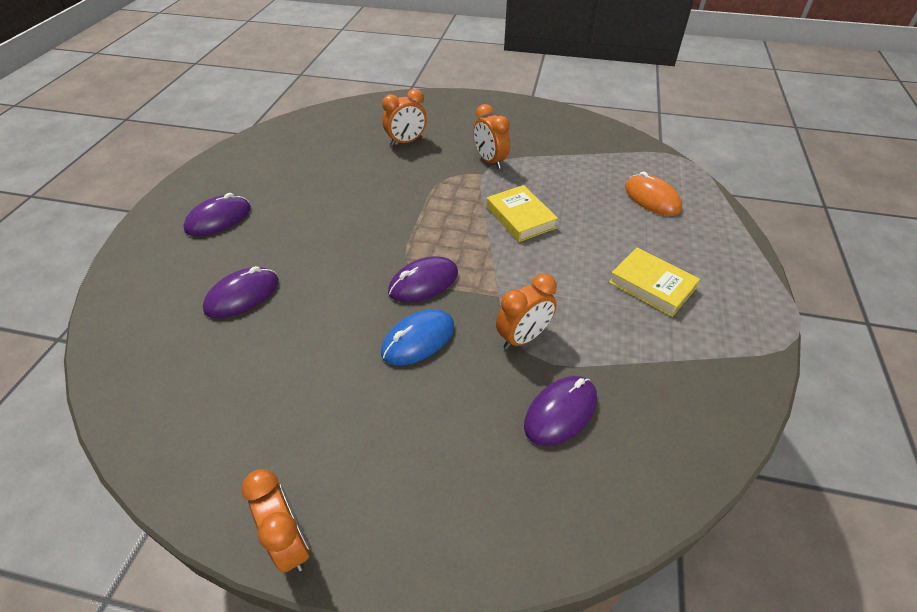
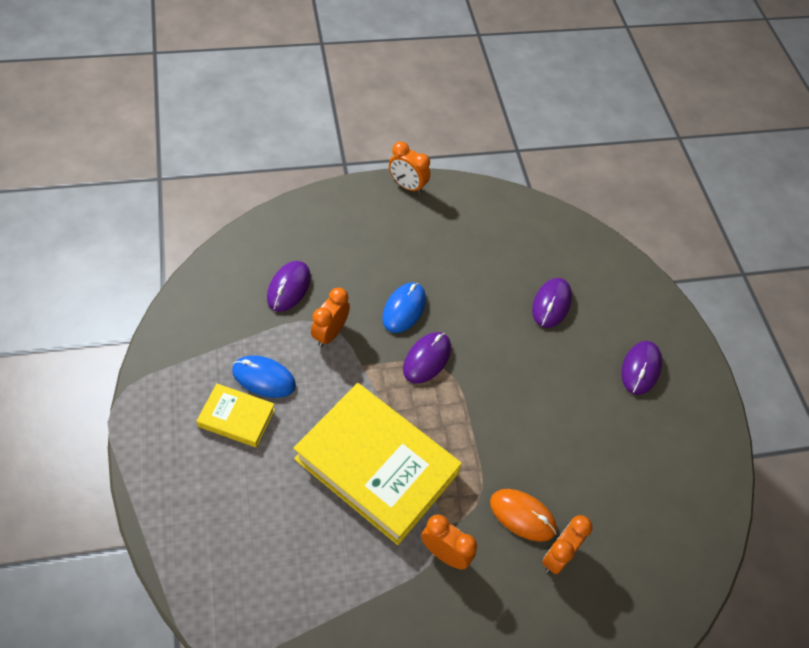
camera: 150 degrees right, 10 degrees up
yellow book [487,185,558,242] -> yellow book [293,383,462,545], size x2.09
orange mouse [625,171,682,216] -> orange mouse moved to [490,489,557,542]
none -> blue mouse [232,355,296,398]

